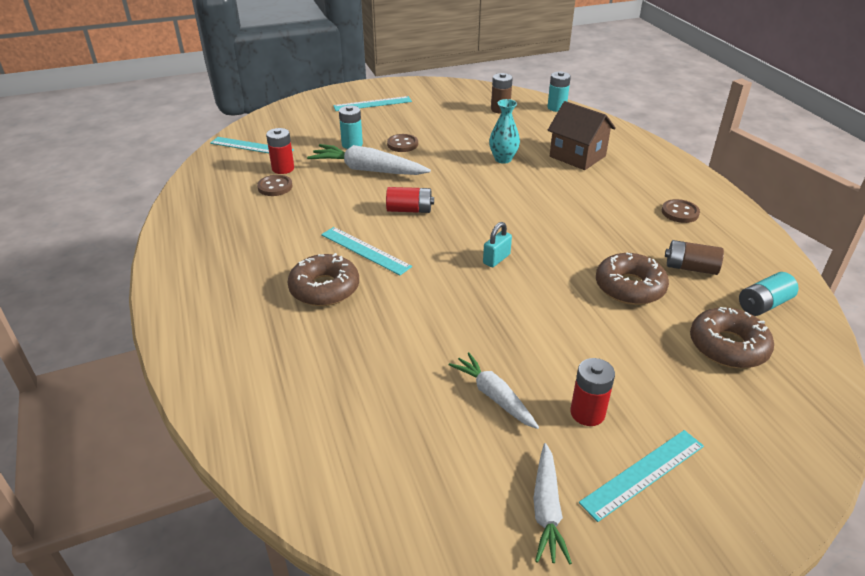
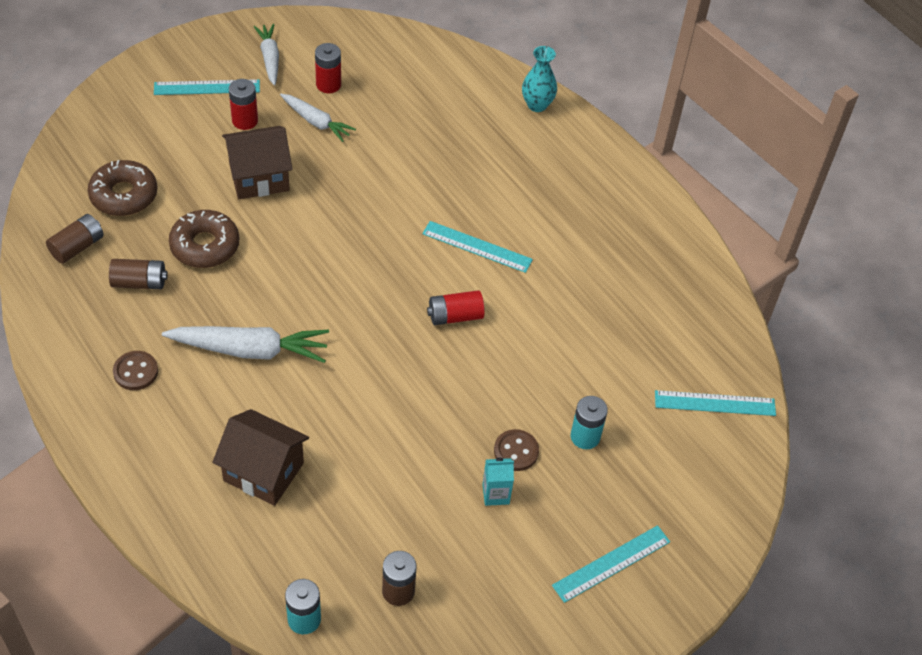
camera: 160 degrees right, 15 degrees up
brown button [257,175,292,196] -> none
red battery [266,128,294,174] -> red battery moved to [315,43,341,93]
brown donut [287,253,359,306] -> none
white carrot [307,144,431,175] -> white carrot moved to [162,326,329,363]
turquoise padlock [483,222,512,267] -> none
turquoise vase [489,99,520,164] -> turquoise vase moved to [522,46,557,112]
turquoise ruler [579,430,704,522] -> turquoise ruler turned 45 degrees clockwise [154,79,260,95]
turquoise battery [739,272,799,316] -> brown battery [46,214,104,264]
none -> brown house [222,126,293,199]
none -> turquoise carton [482,458,514,506]

